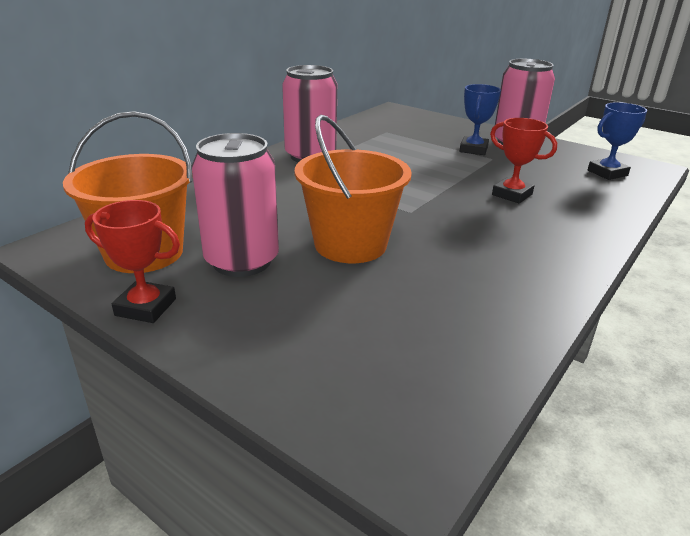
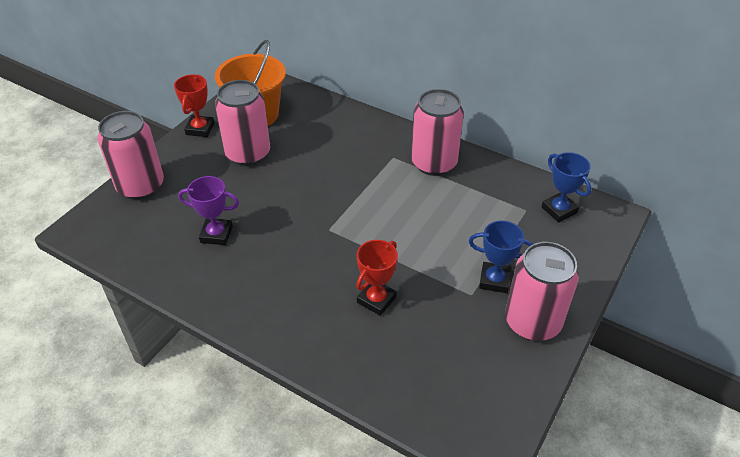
camera: 85 degrees right, 15 degrees up
orange bucket [294,115,412,263] -> none
blue trophy [588,102,647,180] -> blue trophy moved to [541,152,591,222]
none -> pink can [97,111,164,200]
none -> purple trophy [178,176,239,245]

